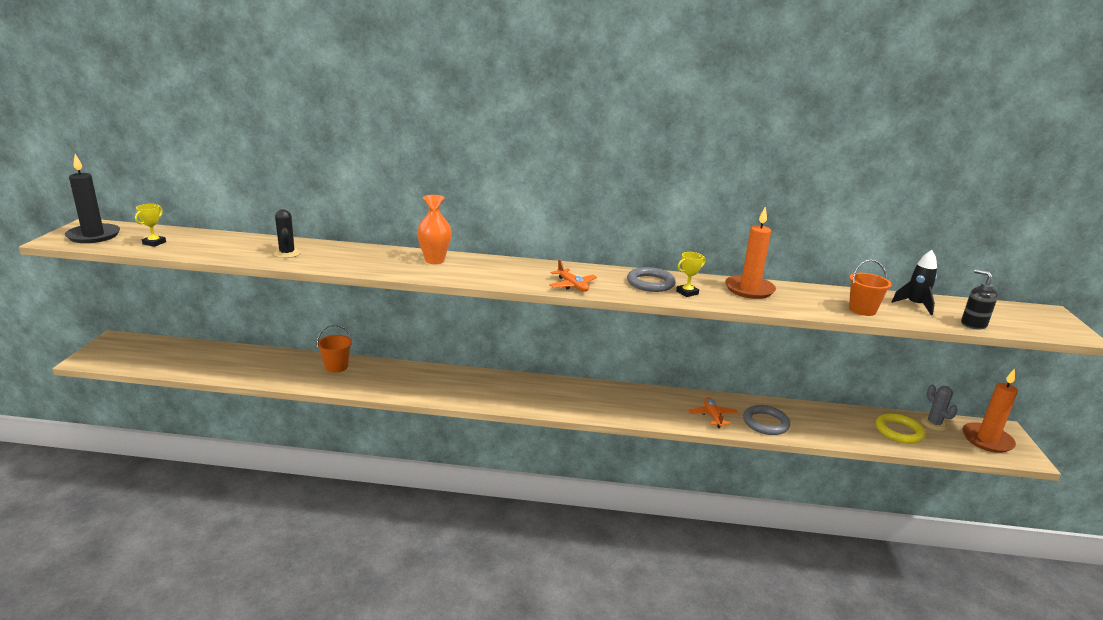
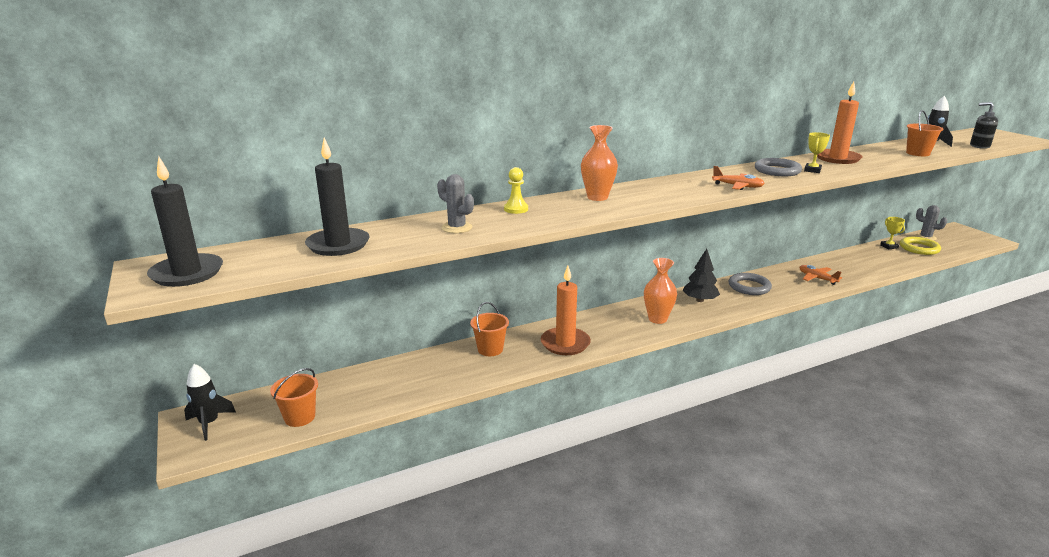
camera: 30 degrees left, 0 degrees up
yellow trophy [135,204,166,247] -> yellow trophy moved to [880,217,905,250]
black cactus [274,209,301,258] -> grey cactus [437,174,474,233]
grey ring [743,405,790,435] -> grey ring moved to [729,273,772,295]
orange candle [962,368,1018,453] -> orange candle moved to [541,266,591,355]
none -> black rocket [184,364,236,441]
none -> orange bucket [270,368,318,427]
none -> black candle [305,138,370,256]
none -> yellow pawn [504,167,528,214]
none -> orange vase [644,258,677,324]
none -> black tree [683,249,720,302]

